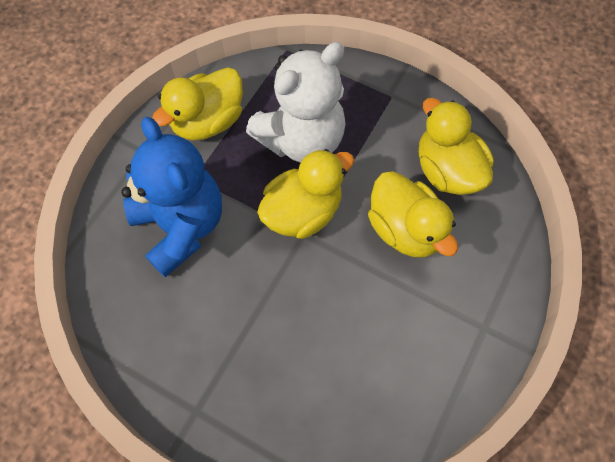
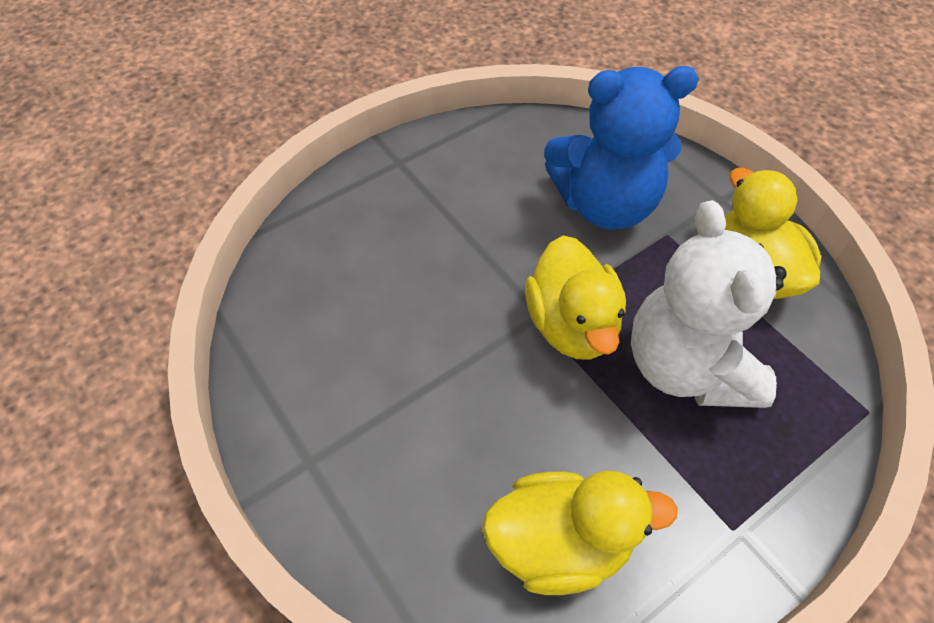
camera: 115 degrees right, 10 degrees down
yellow duck [368,171,458,258] -> none

